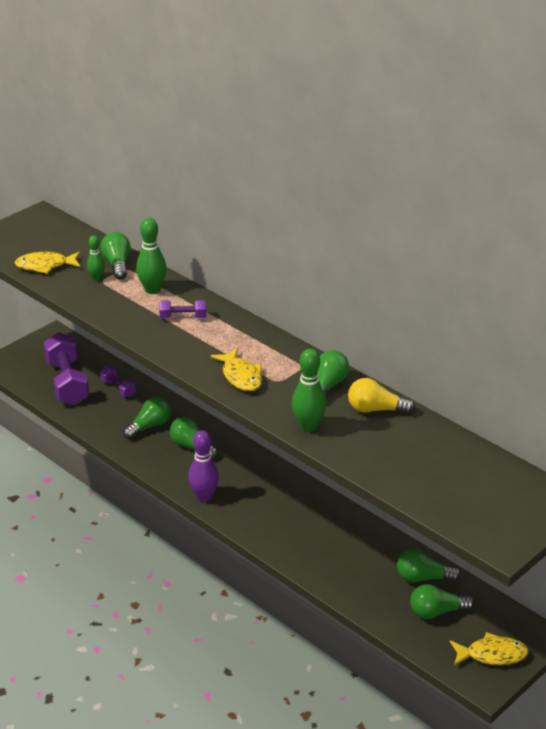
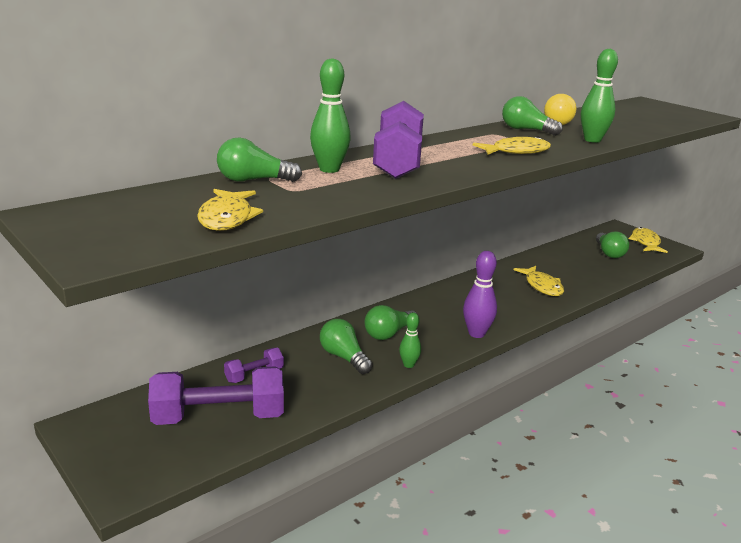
camera: 85 degrees left, 10 degrees down
green bowling pin [87,235,105,281] -> green bowling pin moved to [399,312,421,368]
purple dumbbell [159,300,206,319] -> purple dumbbell [373,101,424,179], size x2.05
green light bulb [397,549,461,582] -> none
none -> yellow fish [513,266,564,296]

